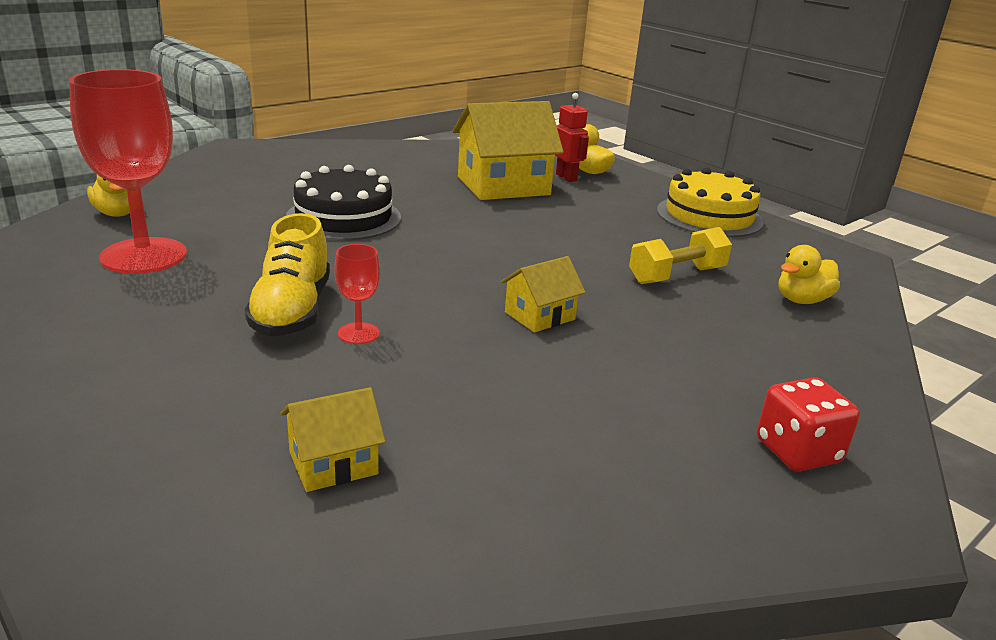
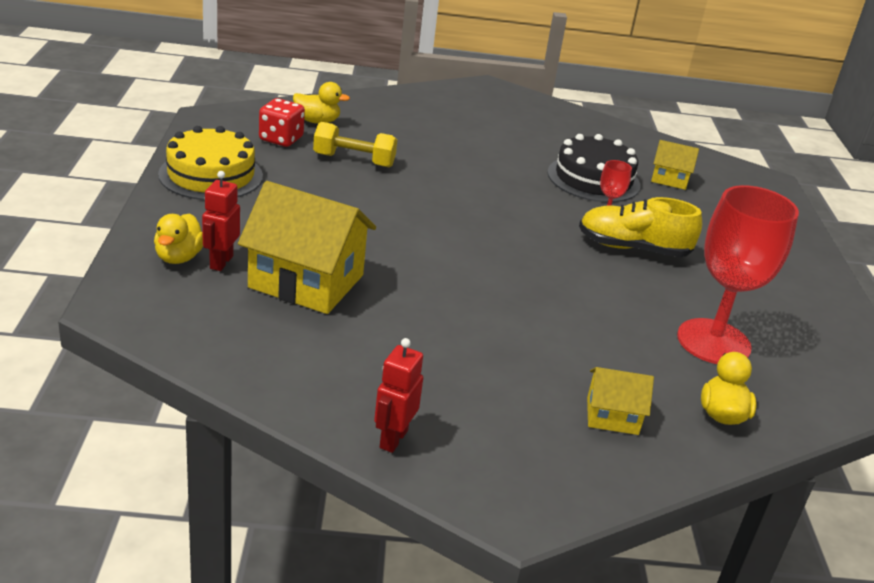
camera: 140 degrees left, 5 degrees up
yellow shoe [245,213,330,337] -> yellow shoe turned 120 degrees counterclockwise [579,197,702,257]
black cake [286,165,401,240] -> black cake moved to [547,134,641,202]
yellow house [501,256,586,332] -> yellow house moved to [587,367,654,435]
red dice [757,377,860,472] -> red dice moved to [259,98,305,147]
none -> red robot [374,338,423,453]

